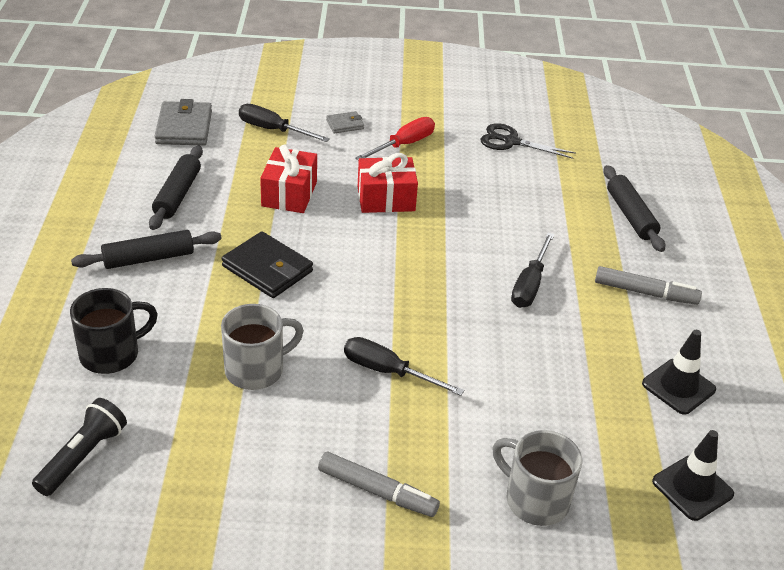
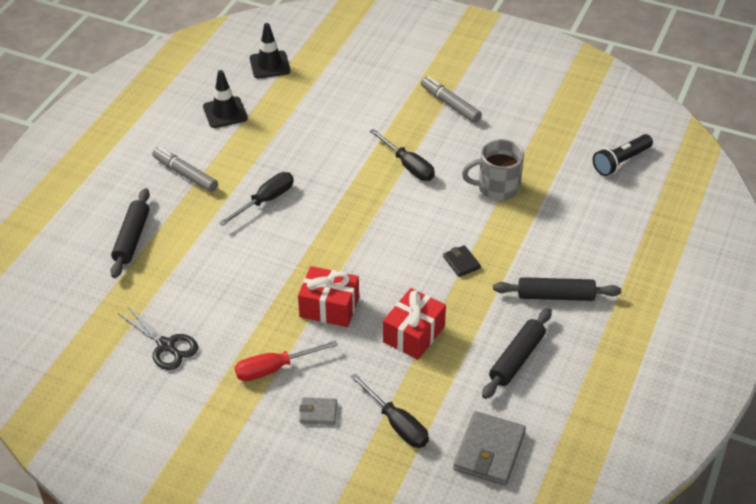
camera: 155 degrees left, 5 degrees up
black mug [70,288,158,374] -> none
black wallet [222,231,313,298] -> black wallet [443,245,481,277], size x0.53
grey mug [492,430,582,526] -> none

